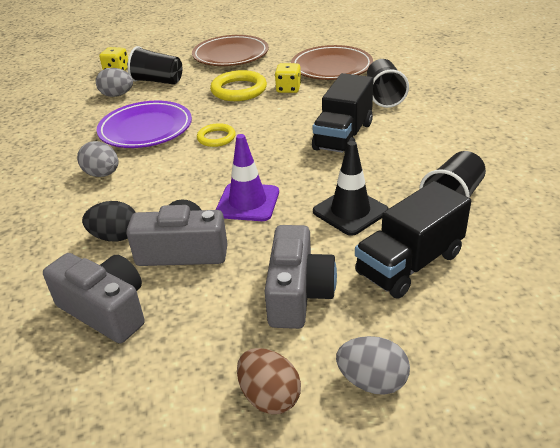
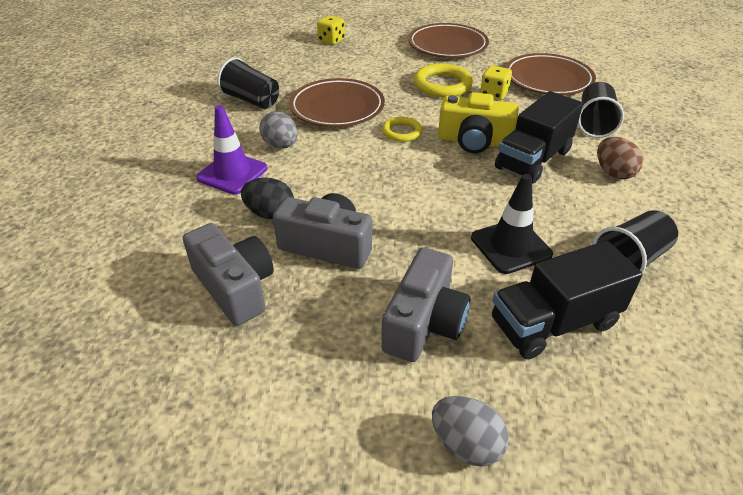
camera: 15 degrees right, 5 degrees up
grey egg [96,68,133,97] -> none
purple plate [96,101,192,148] -> brown plate [289,78,385,127]
black cup [127,46,182,85] -> black cup moved to [217,57,279,109]
purple traffic cone [216,134,279,221] -> purple traffic cone moved to [196,105,268,194]
brown egg [237,348,301,414] -> brown egg moved to [597,137,643,180]
none -> yellow camera [438,92,519,153]

